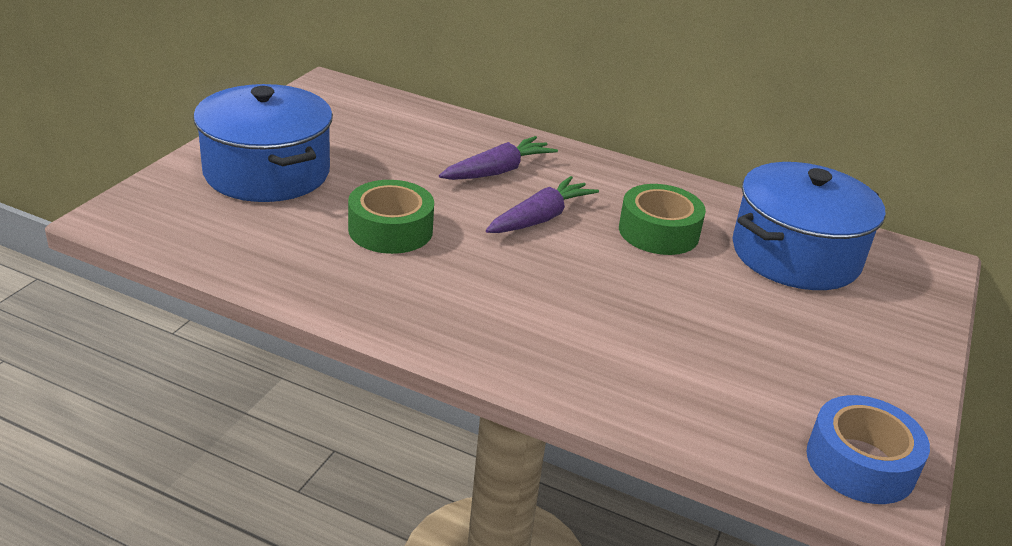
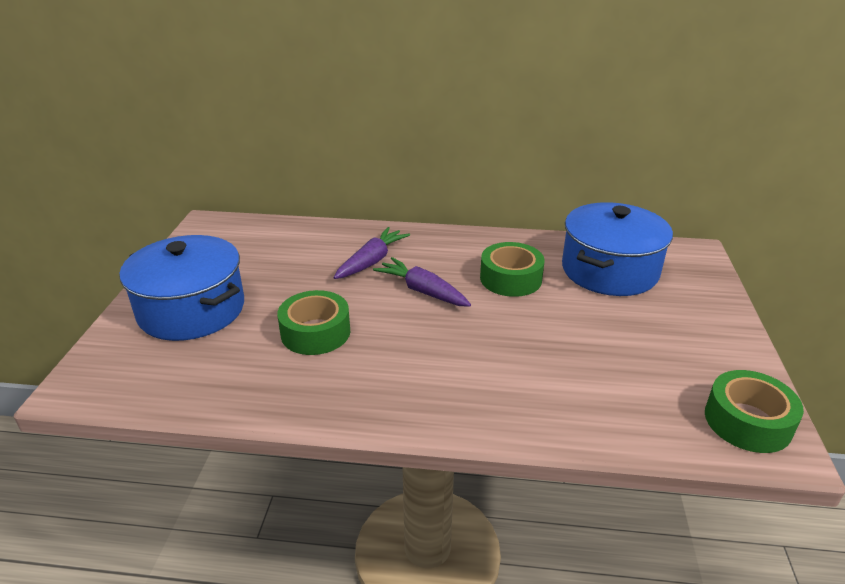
camera: 15 degrees left, 0 degrees up
purple carrot [486,176,599,233] -> purple carrot turned 75 degrees counterclockwise [373,257,471,307]
blue tape [806,395,930,504] -> green tape [705,370,804,453]

